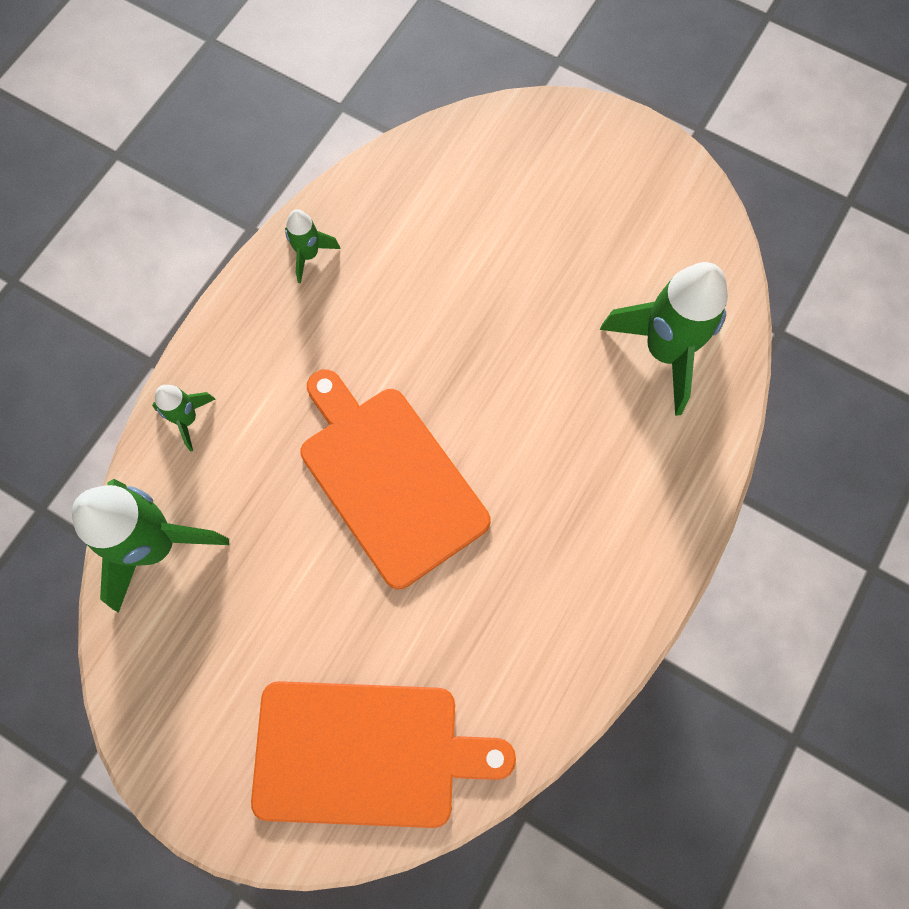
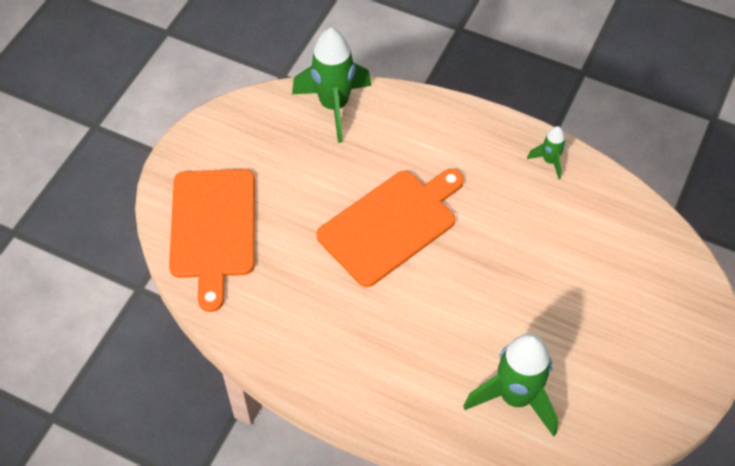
camera: 85 degrees right, 15 degrees down
green rocket [152,385,215,452] -> none

